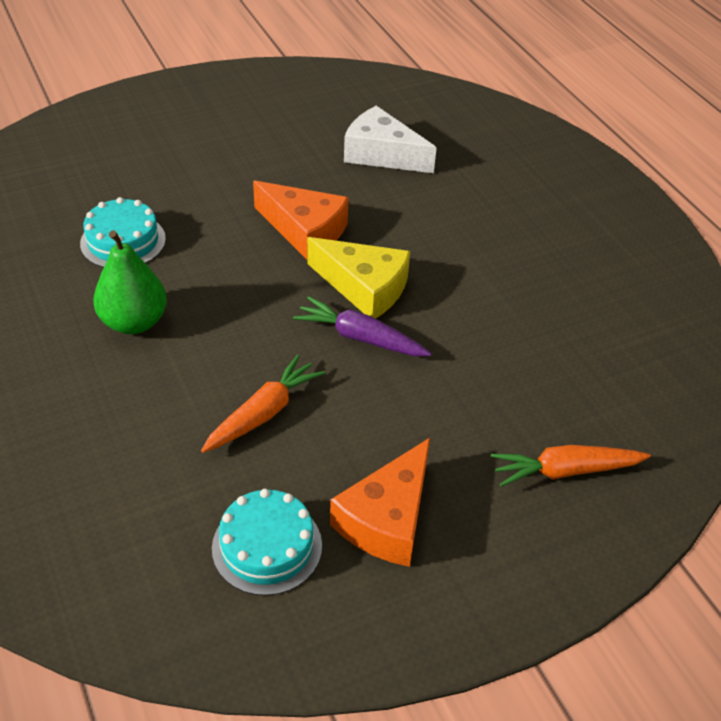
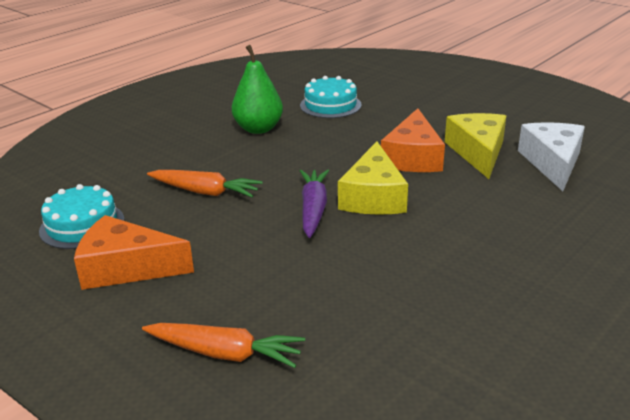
camera: 70 degrees right, 15 degrees down
orange carrot [491,445,651,487] -> orange carrot turned 135 degrees clockwise [142,323,305,368]
none -> yellow cheese [445,113,506,179]

